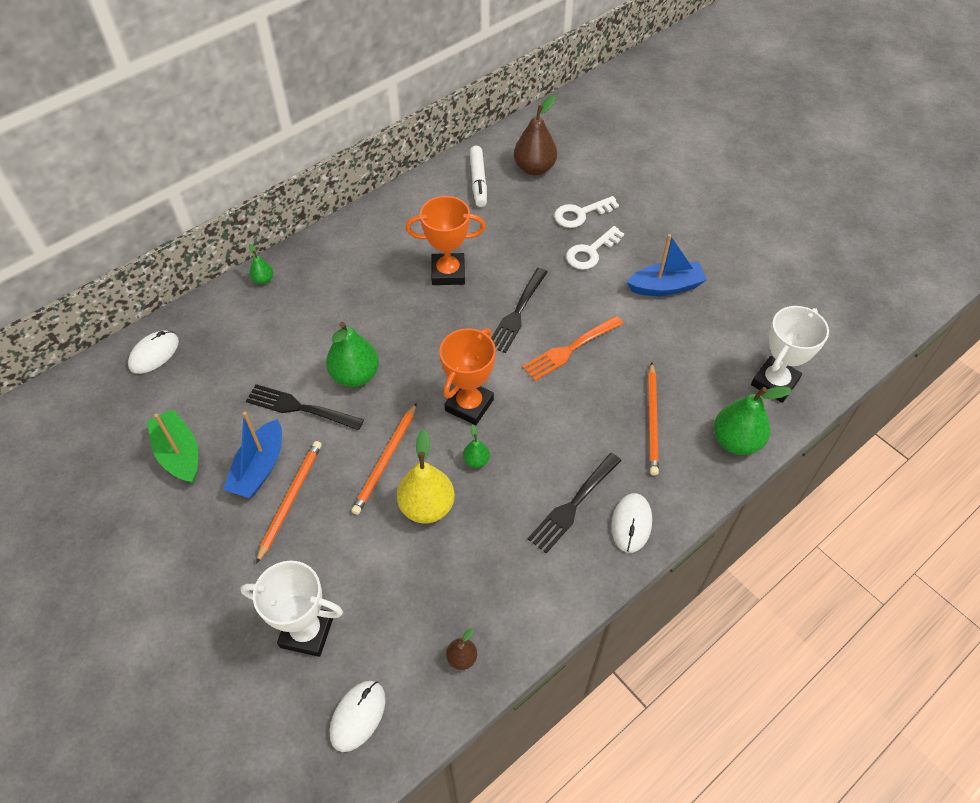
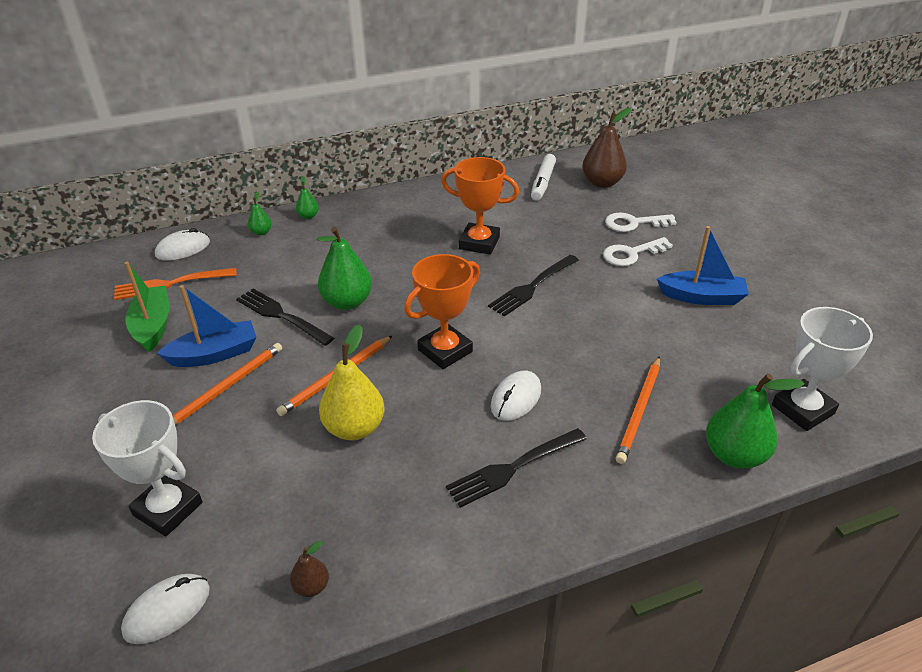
camera: 20 degrees right, 15 degrees down
blue boat [223,412,282,498] -> blue boat turned 150 degrees counterclockwise [157,285,256,367]
green pear [463,424,490,468] -> green pear moved to [248,191,272,235]
orange fork [522,316,623,381] -> orange fork moved to [114,268,237,300]
white mouse [611,493,652,553] -> white mouse moved to [491,370,541,421]

